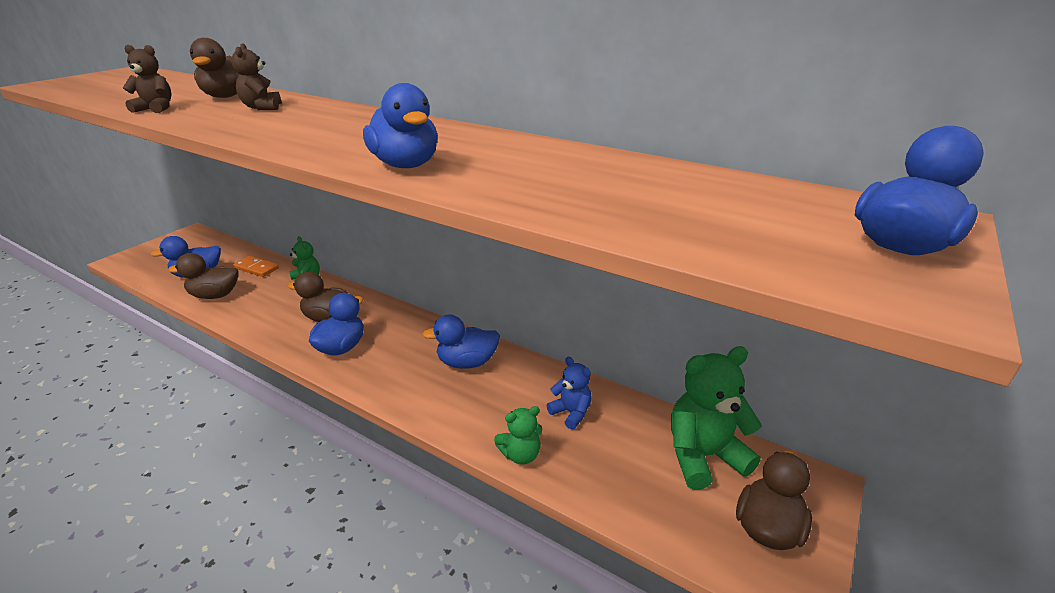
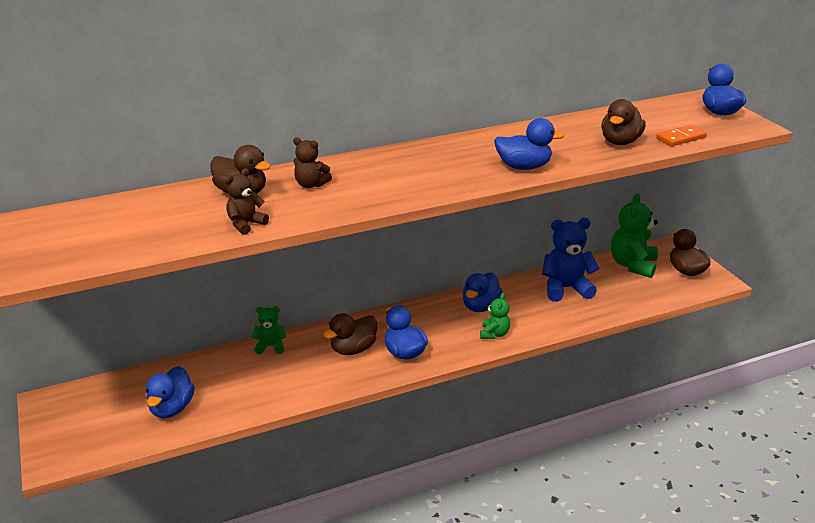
camera: 55 degrees left, 0 degrees up
brown duck [168,253,239,299] -> brown duck moved to [601,99,646,145]
orange domino [233,256,279,277] -> orange domino moved to [656,125,707,146]
green teddy bear [494,406,542,465] -> green teddy bear moved to [480,293,510,339]
blue teddy bear [547,357,592,430] -> blue teddy bear [542,218,599,302], size x1.84

